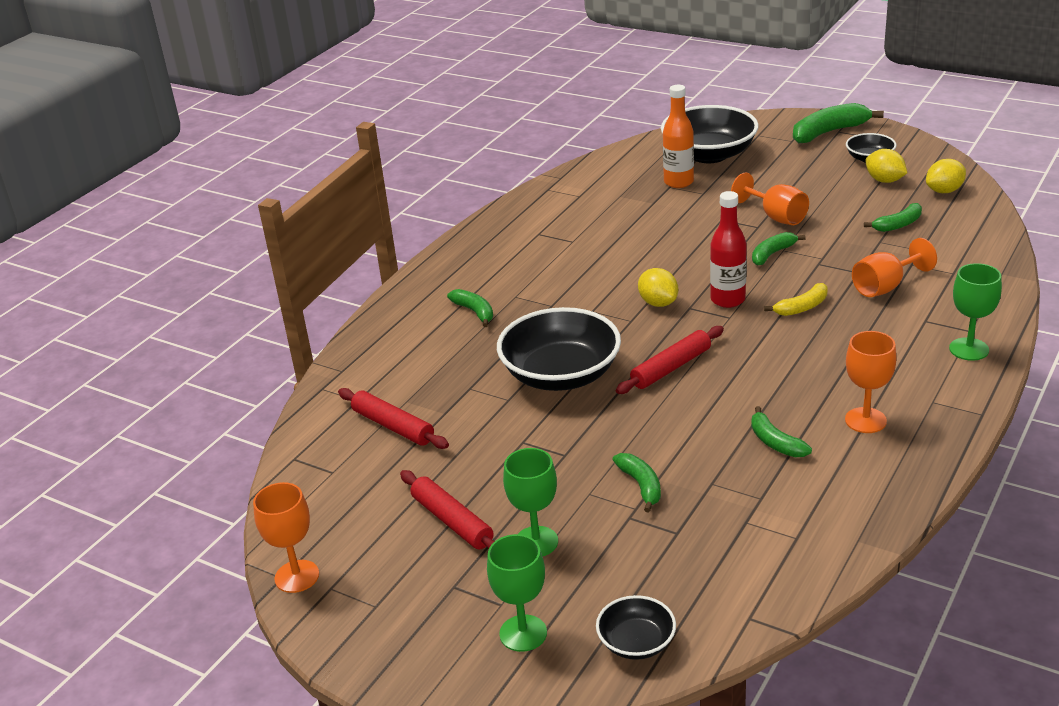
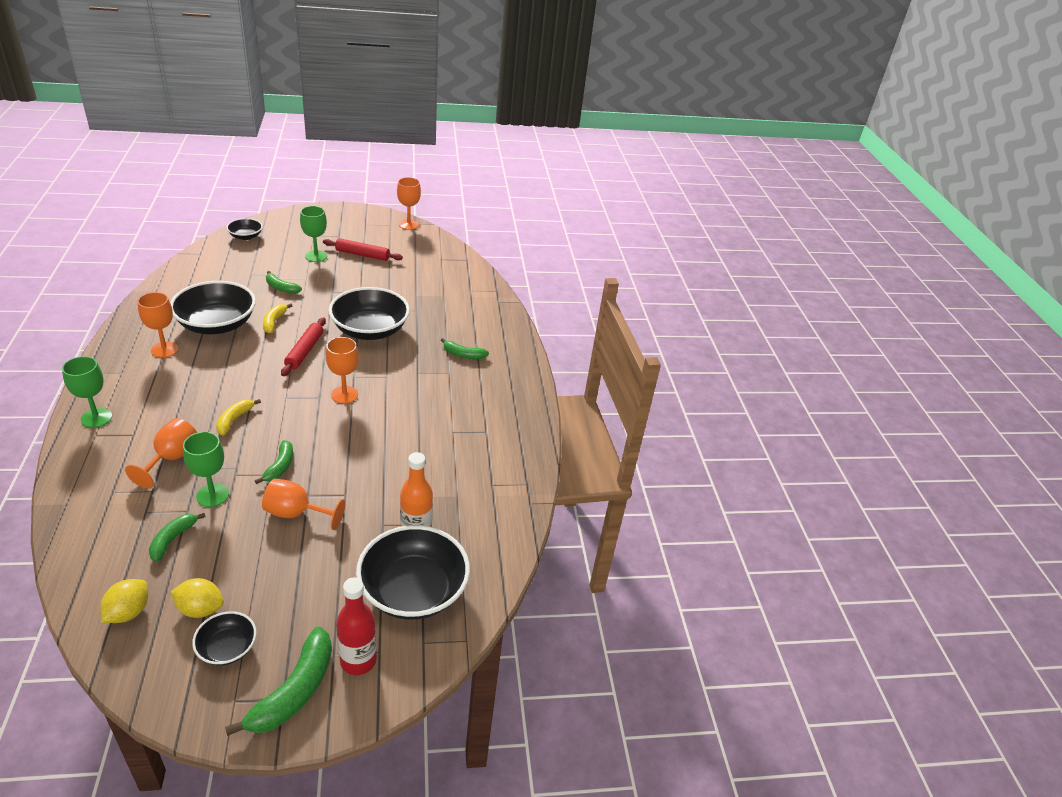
camera: 135 degrees right, 5 degrees up
red rolling pin [338,388,449,449] -> none
green goblet [487,534,547,652] -> green goblet moved to [183,432,229,507]
yellow lemon [638,268,678,307] -> orange goblet [326,337,359,404]
red bottle [710,191,747,308] -> red bottle moved to [336,578,377,675]
green banana [751,406,812,457] -> black bowl [170,281,256,334]
none -> yellow banana [263,304,292,333]

